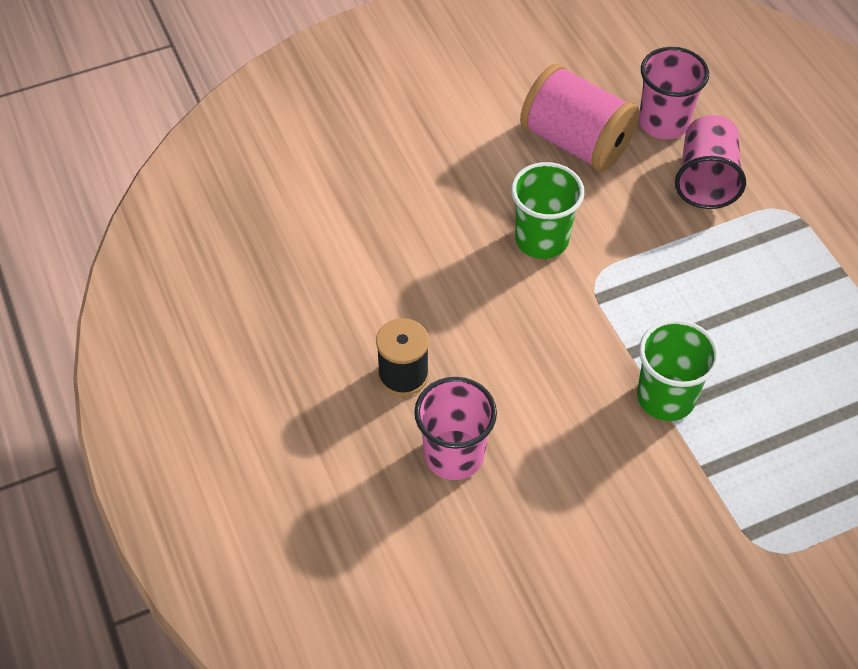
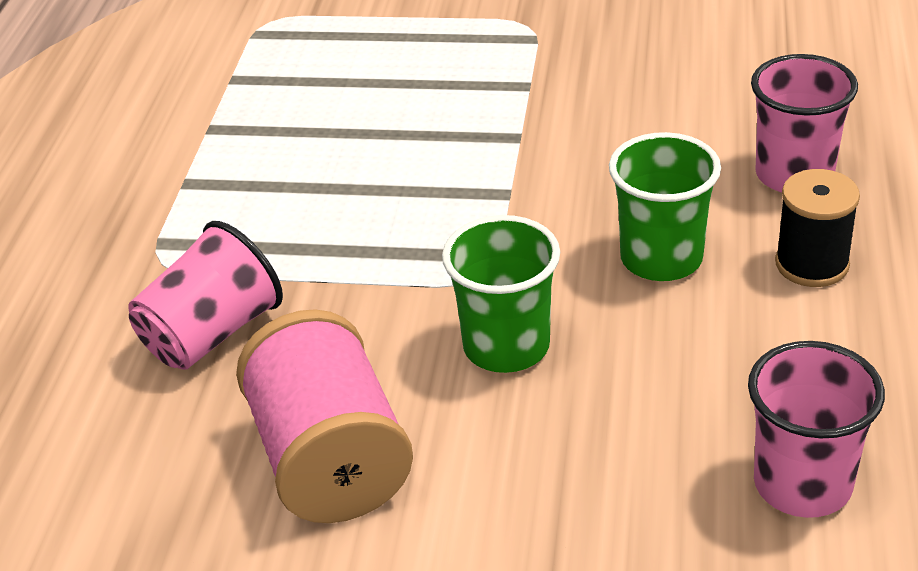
camera: 145 degrees left, 15 degrees down
green cup [637,319,719,421] -> green cup moved to [609,132,721,281]
pink cup [639,47,709,139] -> pink cup moved to [748,341,885,518]

